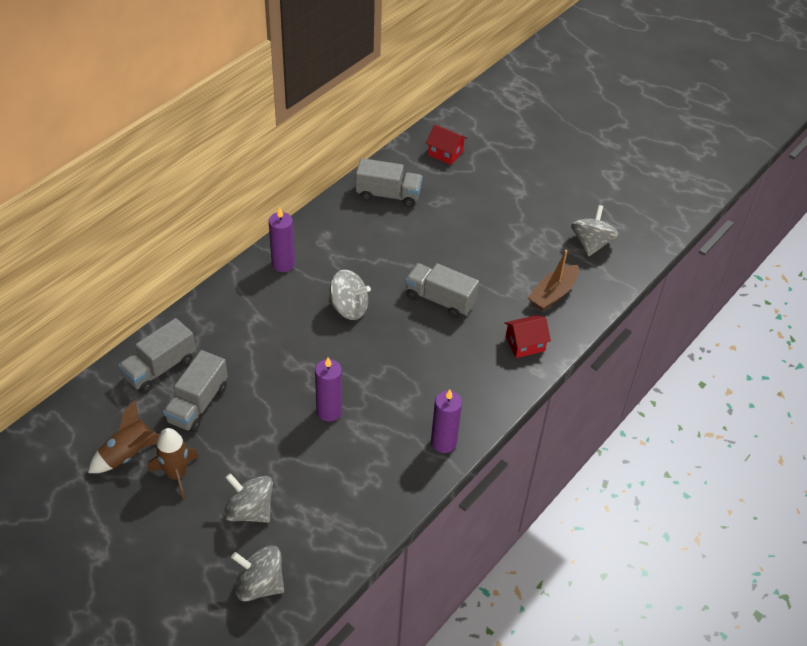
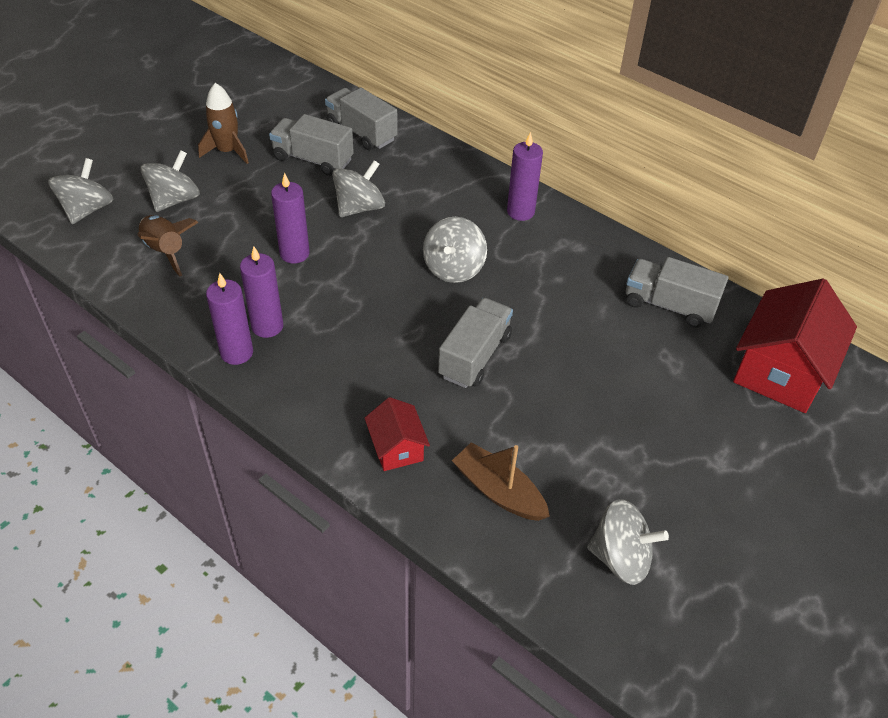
camera: 90 degrees right, 0 degrees up
brown rocket [88,400,160,473] -> brown rocket moved to [137,215,199,276]
grey truck [356,158,423,207] -> grey truck turned 105 degrees clockwise [626,257,728,328]
red house [426,124,467,165] -> red house [733,279,857,413], size x1.93
none -> purple candle [240,246,283,338]
none -> grey spinning top [332,160,385,217]

